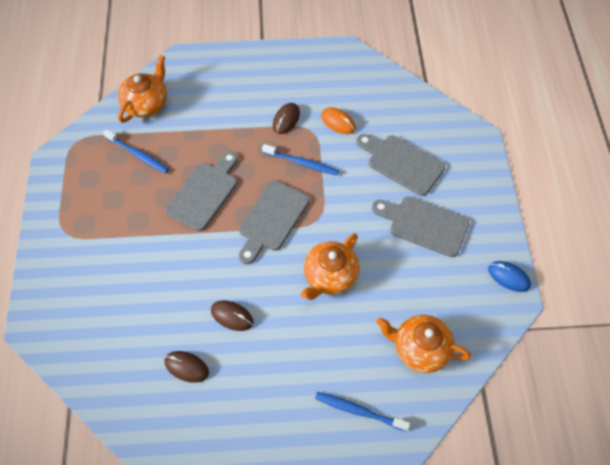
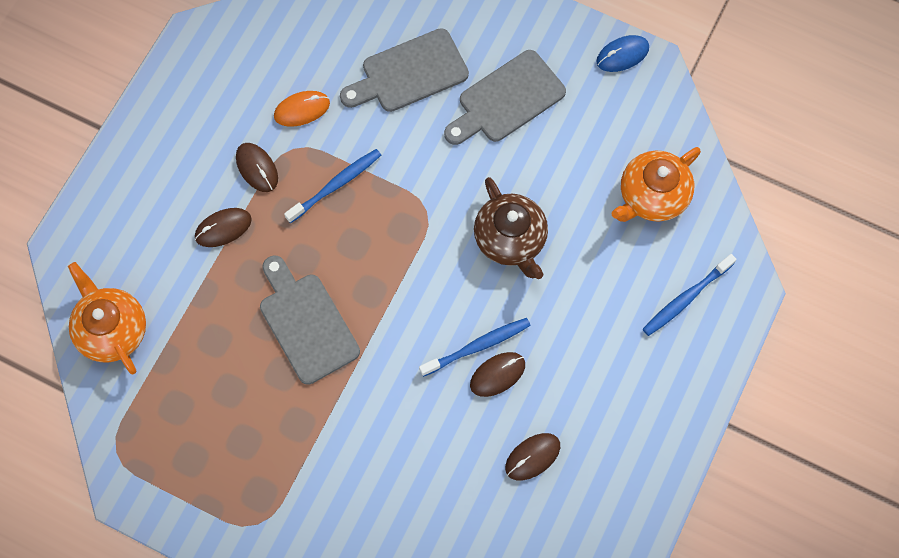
camera: 60 degrees left, 10 degrees up
blue toothbrush [103,129,169,174] -> blue toothbrush moved to [419,318,531,377]
grey cutting board [239,180,310,264] -> none
orange teapot [301,233,360,300] -> brown teapot [474,177,548,279]
none -> brown mouse [195,208,252,247]

